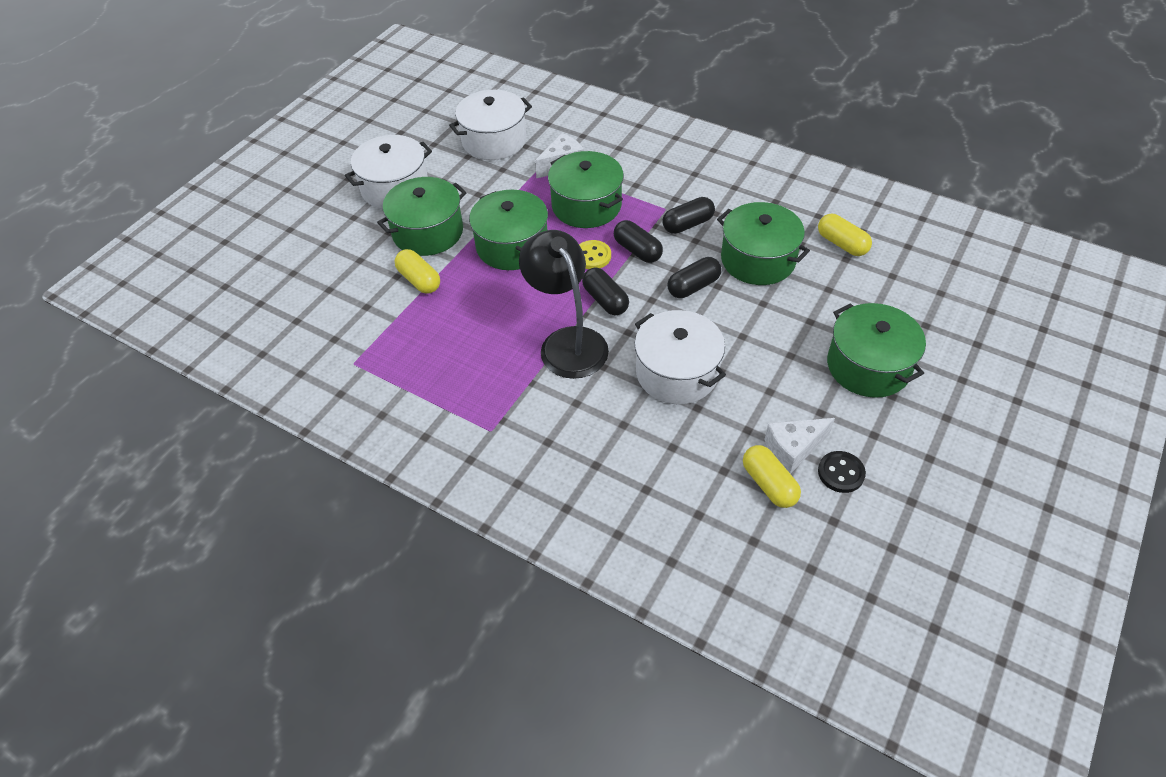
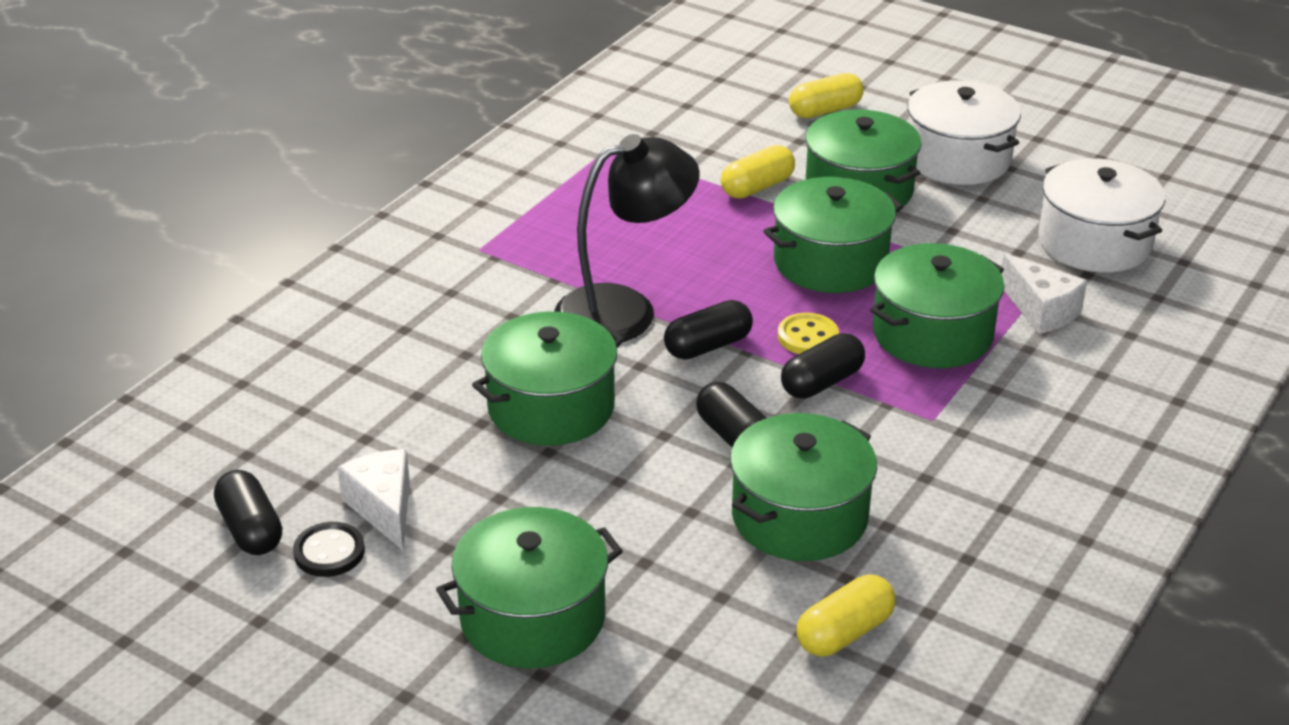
camera: 90 degrees right, 15 degrees down
white pot [635,310,726,404] -> green pot [472,312,625,446]
black capsule [662,197,715,234] -> black capsule moved to [214,470,282,555]
yellow capsule [743,445,801,508] -> yellow capsule moved to [789,73,864,118]

